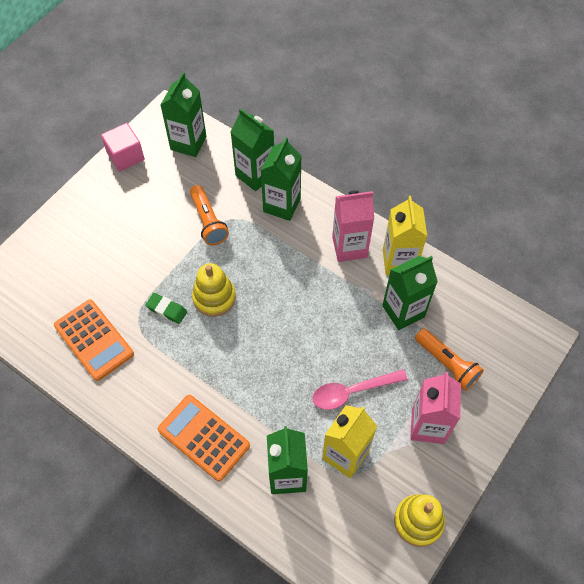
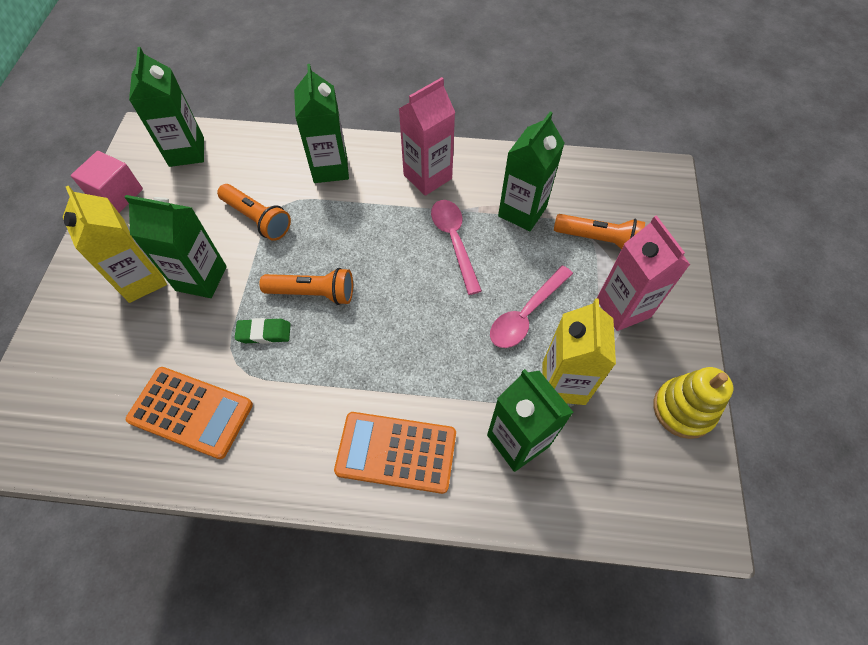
camera: 30 degrees left, 0 degrees up
yellow stacking toy [192,263,236,317] -> orange flashlight [259,268,353,305]
green carton [231,108,274,191] -> green carton moved to [125,195,227,298]
yellow carton [383,196,427,275] -> yellow carton moved to [63,186,167,303]
none -> pink spoon [431,200,482,295]

